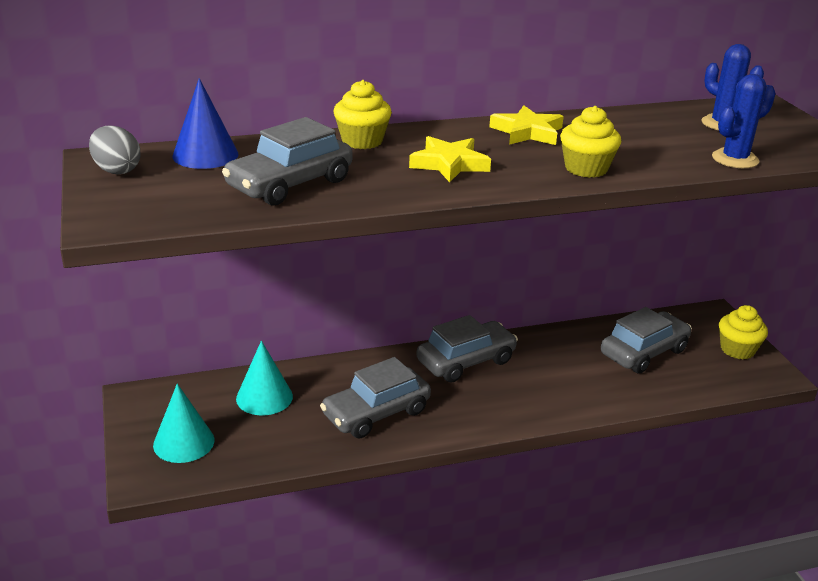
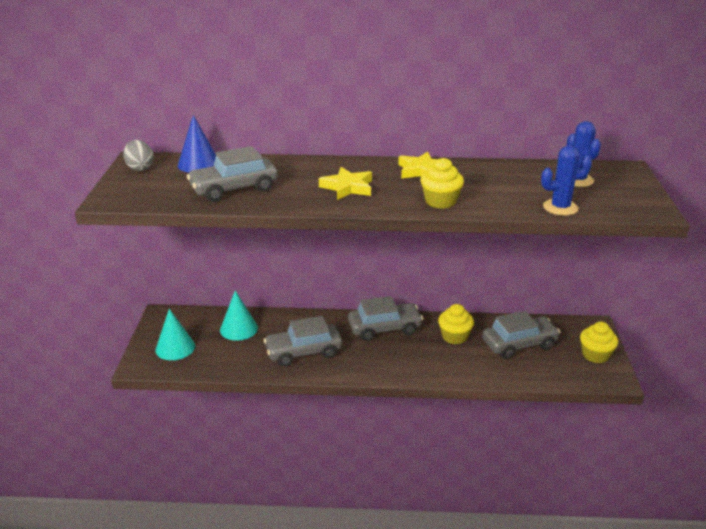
camera: 20 degrees right, 0 degrees up
yellow cupcake [334,80,392,149] -> yellow cupcake moved to [438,304,474,344]

